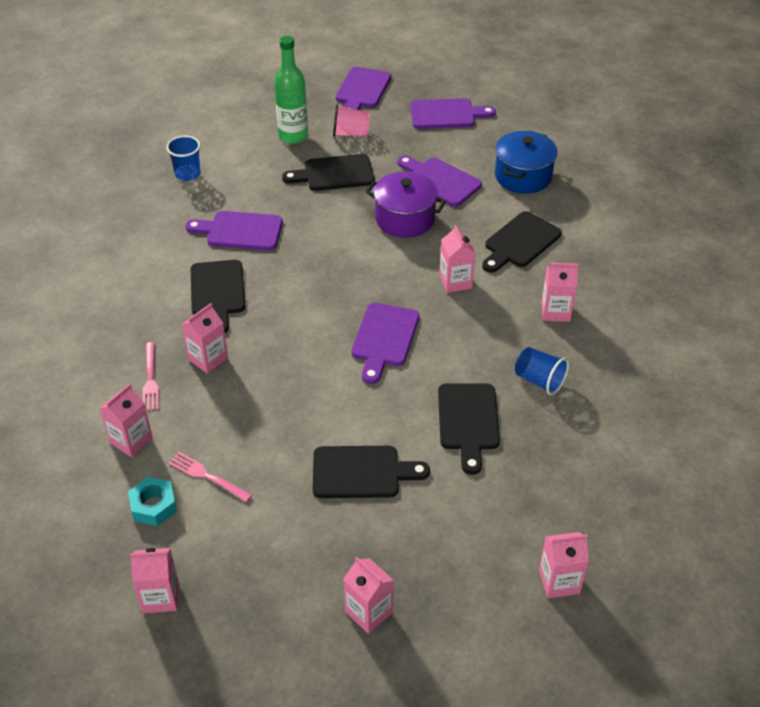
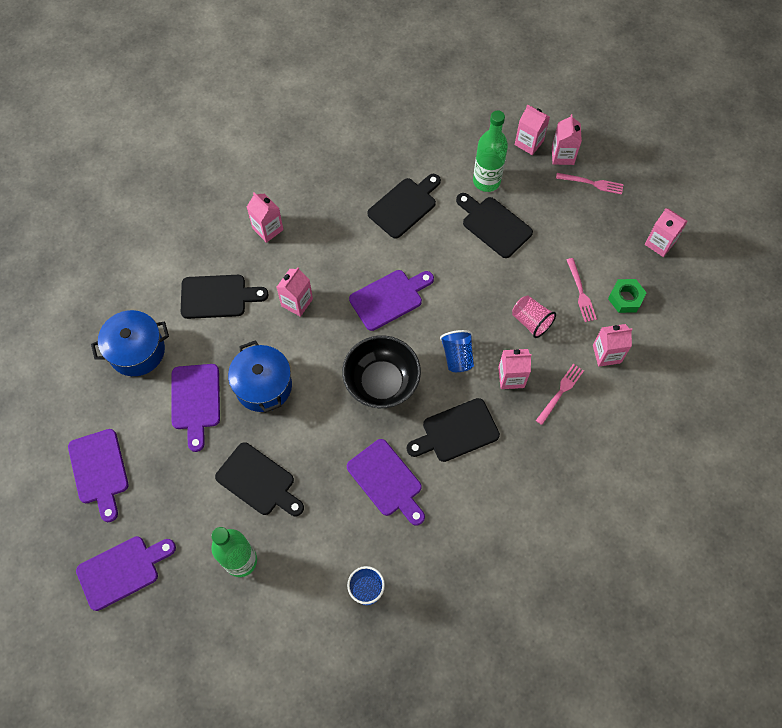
camera: 135 degrees left, 20 degrees up
turquoise nut [128,477,177,526] -> green nut [608,279,647,313]
black cutting board [191,260,245,333] -> black cutting board turned 150 degrees counterclockwise [407,398,500,462]
pink cup [333,104,370,137] -> pink cup moved to [512,295,556,338]
purple pot [366,171,446,238] -> blue pot [228,340,292,413]
purple cutting board [410,98,496,129] -> purple cutting board turned 150 degrees counterclockwise [68,429,128,522]
blue cup [515,347,569,395] -> blue cup moved to [440,330,474,372]
pink carton [539,532,589,598] -> pink carton moved to [515,105,550,155]
none -> black bowl [342,335,421,408]
none -> green bottle [473,110,508,192]
none -> pink fork [556,173,624,195]

